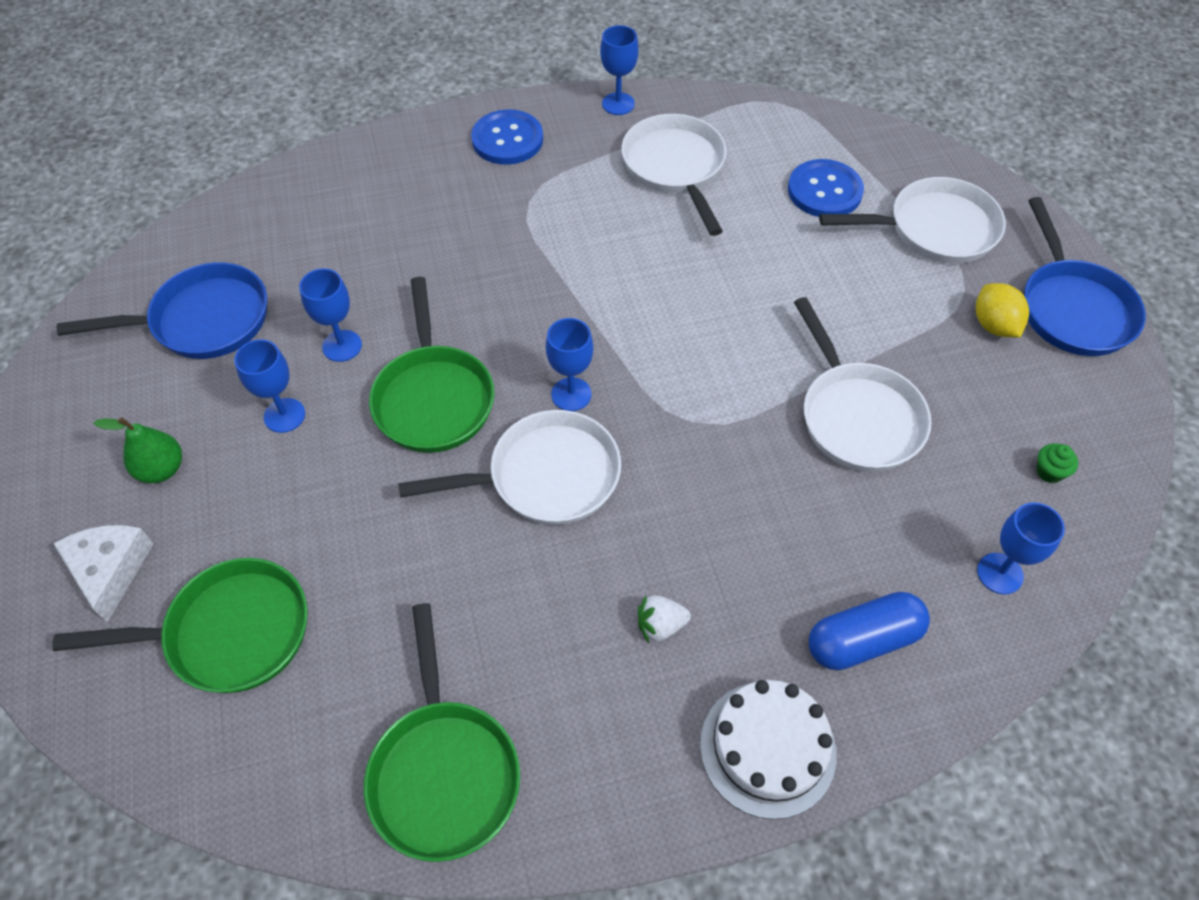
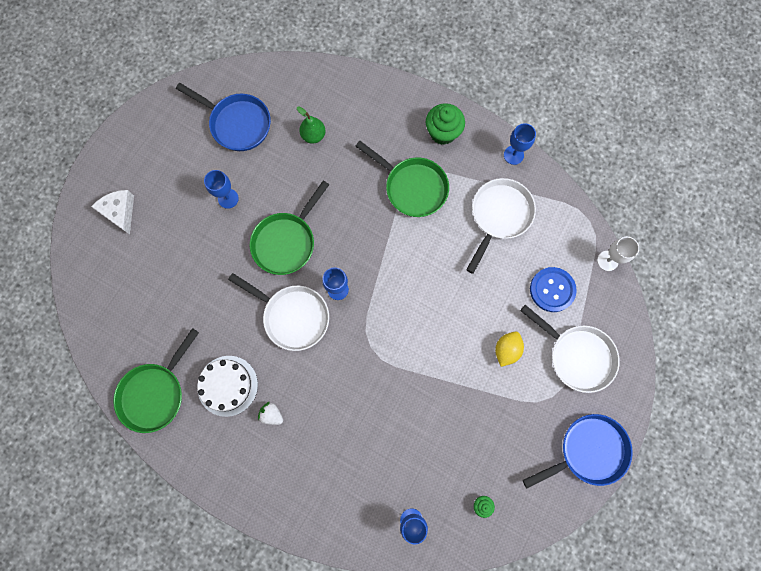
camera: 45 degrees right, 20 degrees up
green pan [52,558,308,693] -> green pan moved to [355,141,449,217]
white cheese [53,525,154,623] -> white cheese turned 60 degrees counterclockwise [91,190,134,234]
green pear [94,417,182,483] -> green pear moved to [297,106,326,144]
blue goblet [299,268,362,362] -> none
blue button [471,109,543,165] -> green cupcake [426,103,465,145]
white cake [700,680,837,819] -> white cake moved to [197,356,258,417]
white pan [794,297,932,472] -> none
blue capsule [809,592,930,670] -> none
yellow lemon [976,283,1029,338] -> yellow lemon moved to [495,331,524,367]
blue pan [1024,197,1146,356] -> blue pan turned 150 degrees counterclockwise [523,414,633,489]
none -> white goblet [597,237,639,271]

